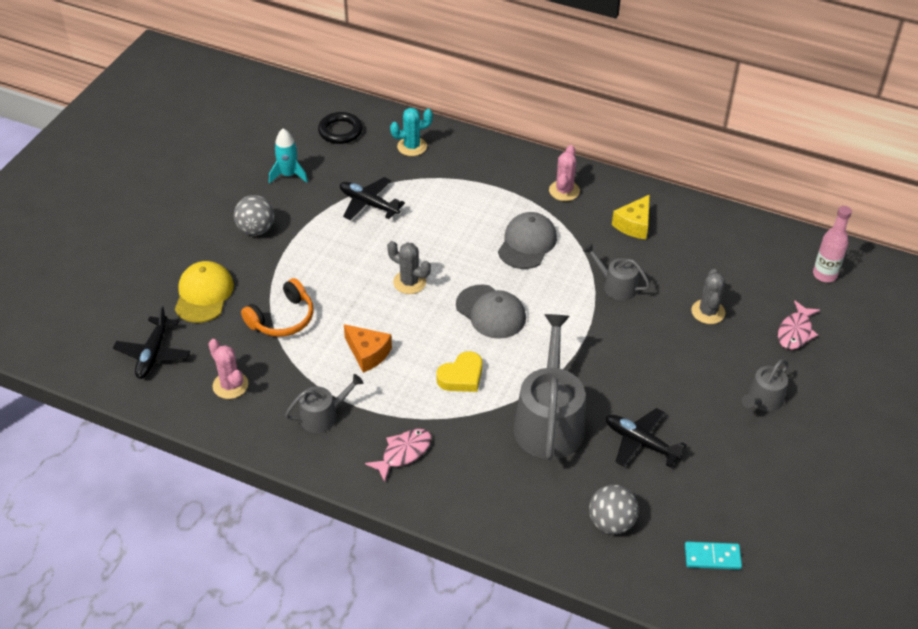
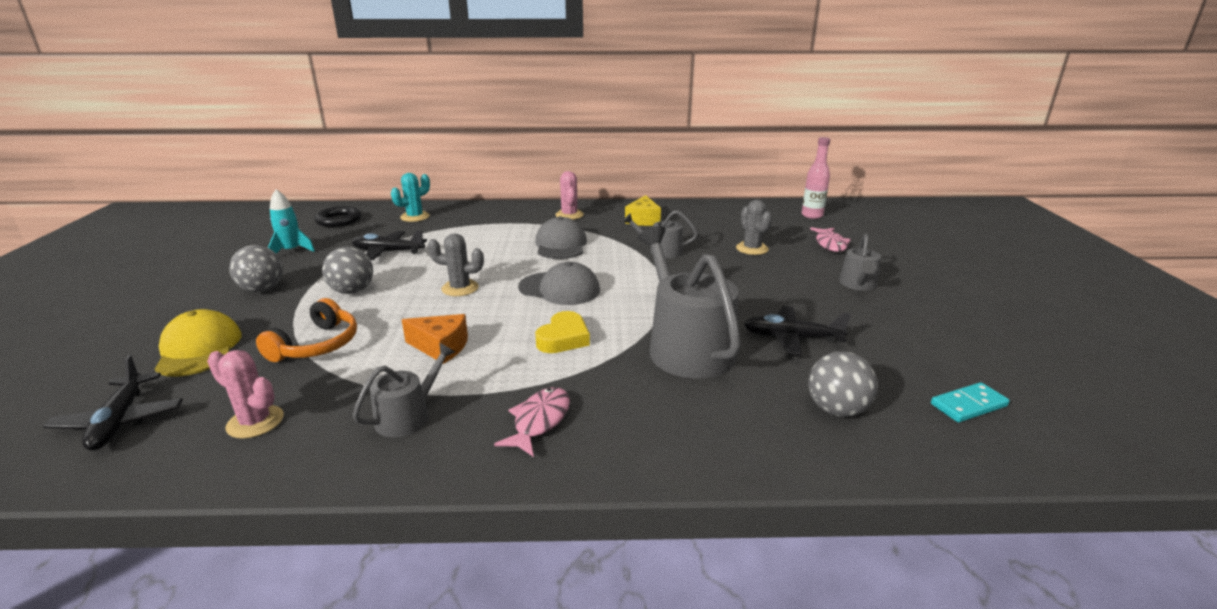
camera: 25 degrees left, 20 degrees down
none -> grey ball [322,247,373,294]

